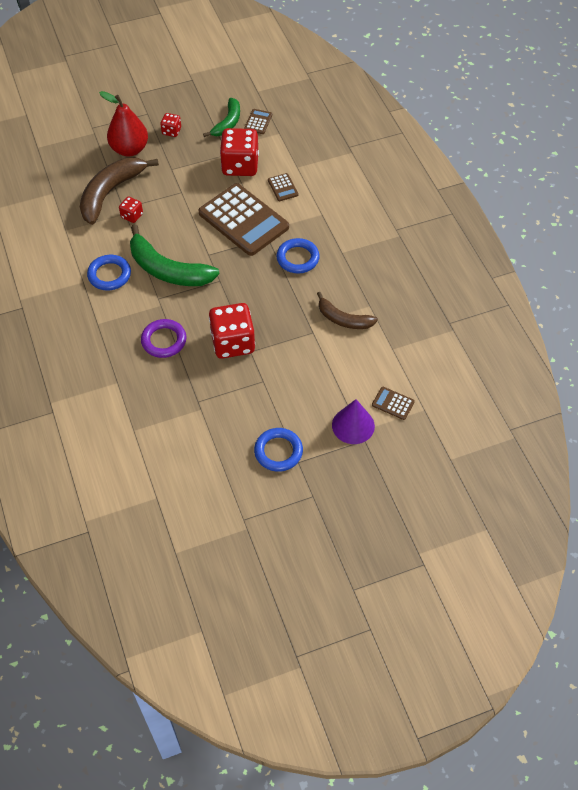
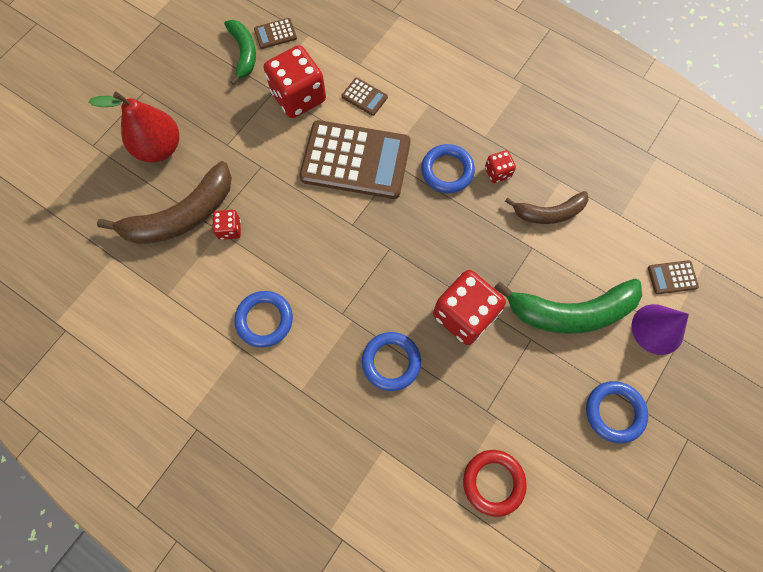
camera: 35 degrees left, 15 degrees up
brown banana [80,157,159,225] -> brown banana turned 120 degrees counterclockwise [97,161,232,244]
green banana [130,224,219,286] -> green banana moved to [494,279,642,334]
purple ring [141,319,187,358] -> blue ring [362,332,421,391]
red dice [160,113,181,137] -> red dice moved to [485,150,516,183]
brown calculator [244,109,272,134] -> brown calculator turned 90 degrees counterclockwise [254,18,297,49]
none -> red ring [463,450,527,517]

